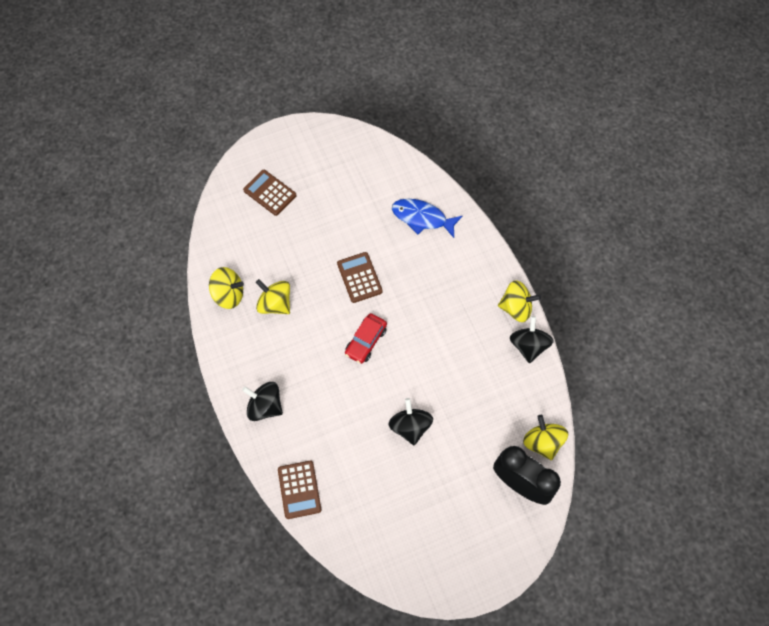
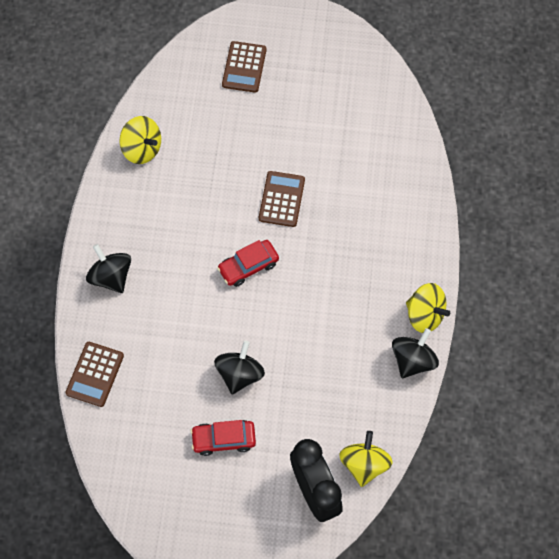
camera: 30 degrees right, 0 degrees up
brown calculator [243,170,297,216] -> brown calculator turned 150 degrees counterclockwise [222,41,267,93]
yellow spinning top [256,279,290,314] -> none
blue fish [392,199,463,238] -> none
none -> red car [190,420,256,456]

